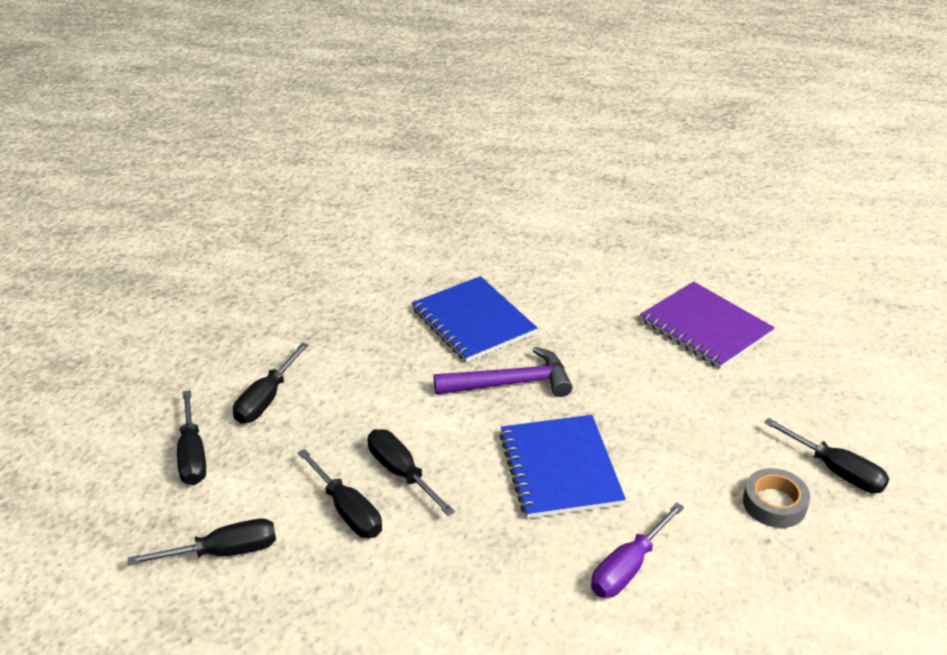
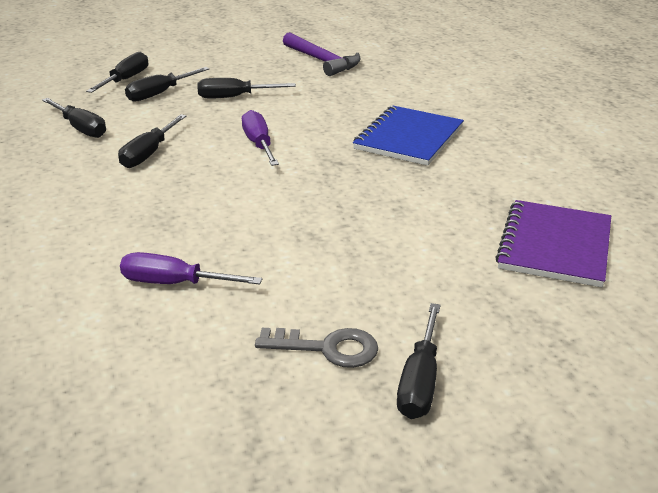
camera: 60 degrees right, 5 degrees down
black screwdriver [368,429,455,516] -> black screwdriver moved to [86,52,148,93]
purple hammer [434,347,572,397] -> purple hammer moved to [283,32,361,76]
blue notebook [499,415,626,519] -> none
grey tape [743,468,810,528] -> grey key [255,328,378,368]
none -> purple screwdriver [242,110,279,166]

